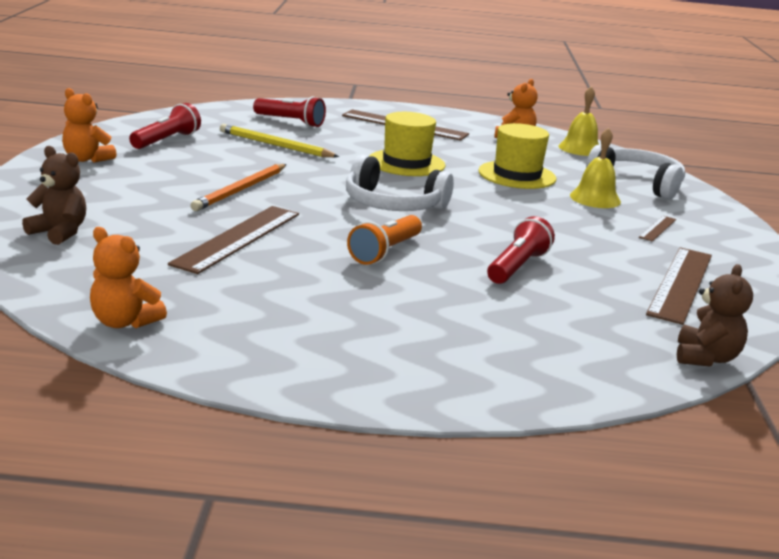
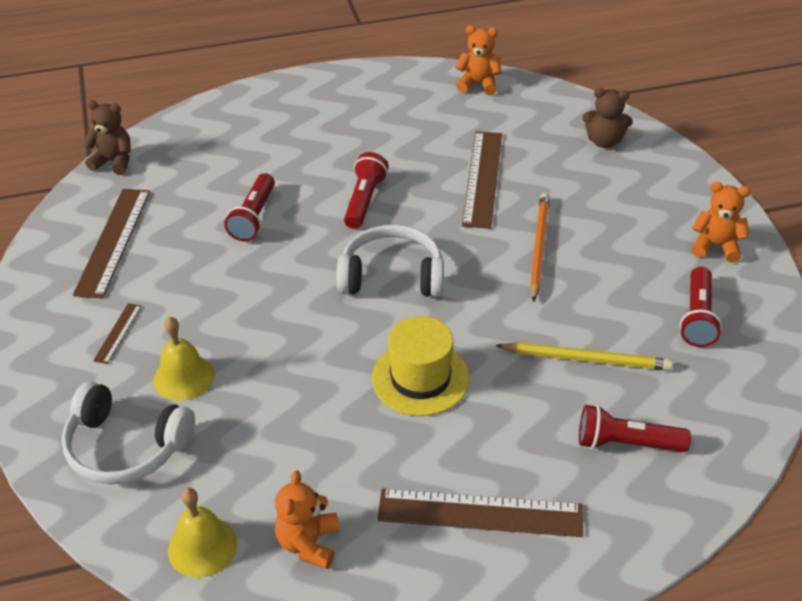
camera: 165 degrees right, 20 degrees up
orange flashlight [347,215,422,265] -> red flashlight [344,152,389,229]
yellow hat [478,123,557,189] -> none
brown teddy bear [677,264,753,366] -> brown teddy bear turned 105 degrees clockwise [83,100,131,175]

